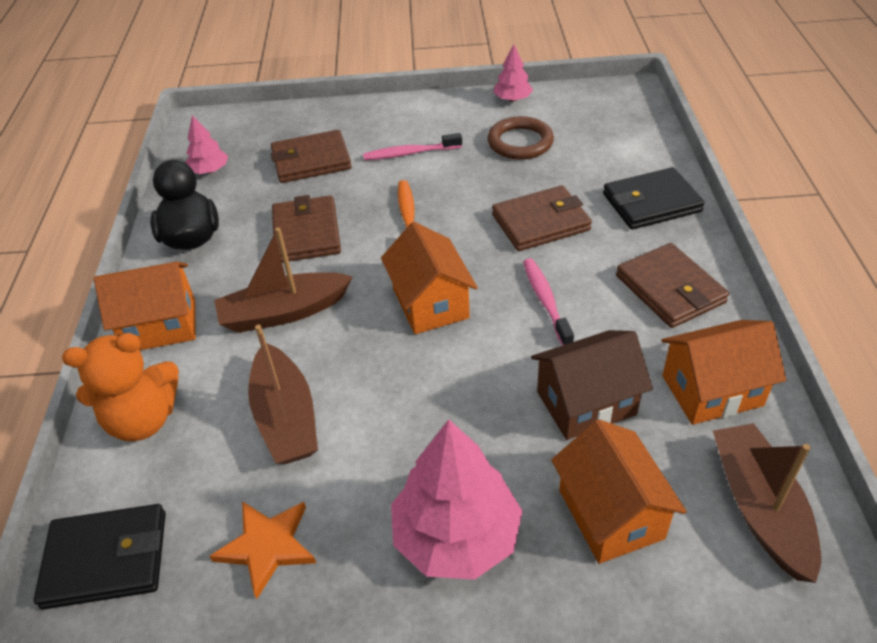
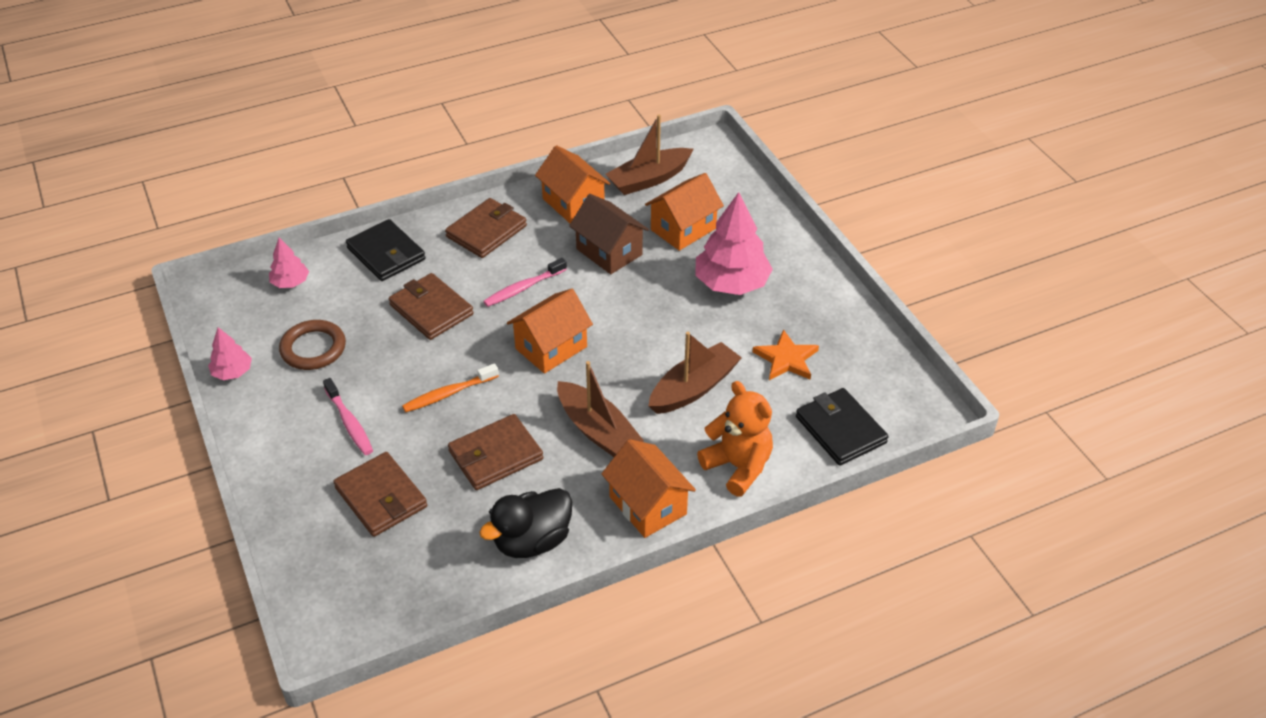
camera: 115 degrees left, 0 degrees up
pink tree [186,115,228,174] -> pink tree moved to [269,238,309,288]

